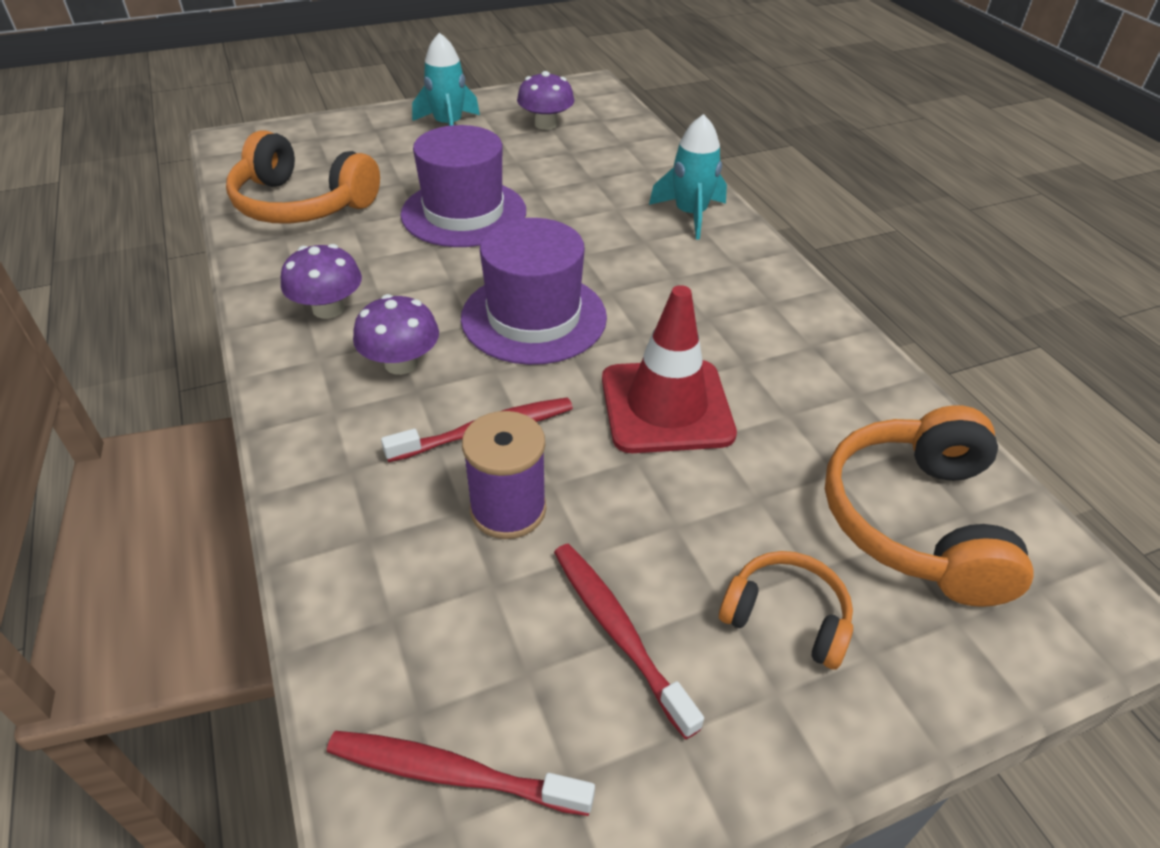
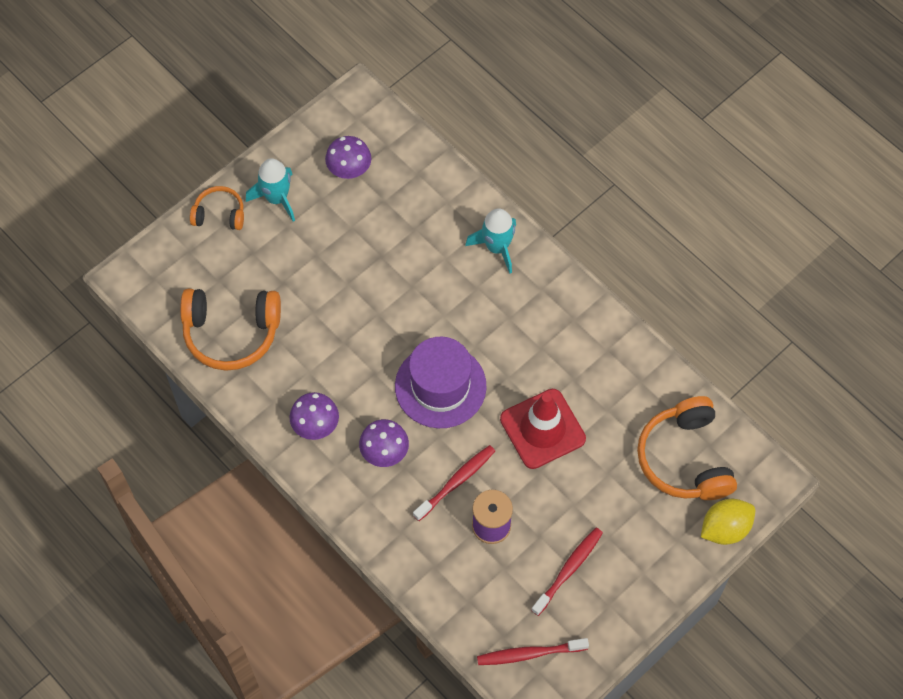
camera: 20 degrees left, 20 degrees up
purple hat [401,125,526,247] -> none
red toothbrush [554,544,704,739] -> red toothbrush turned 90 degrees clockwise [531,528,603,616]
orange headphones [719,551,853,670] -> orange headphones moved to [190,186,244,230]
none -> yellow lemon [701,499,755,545]

